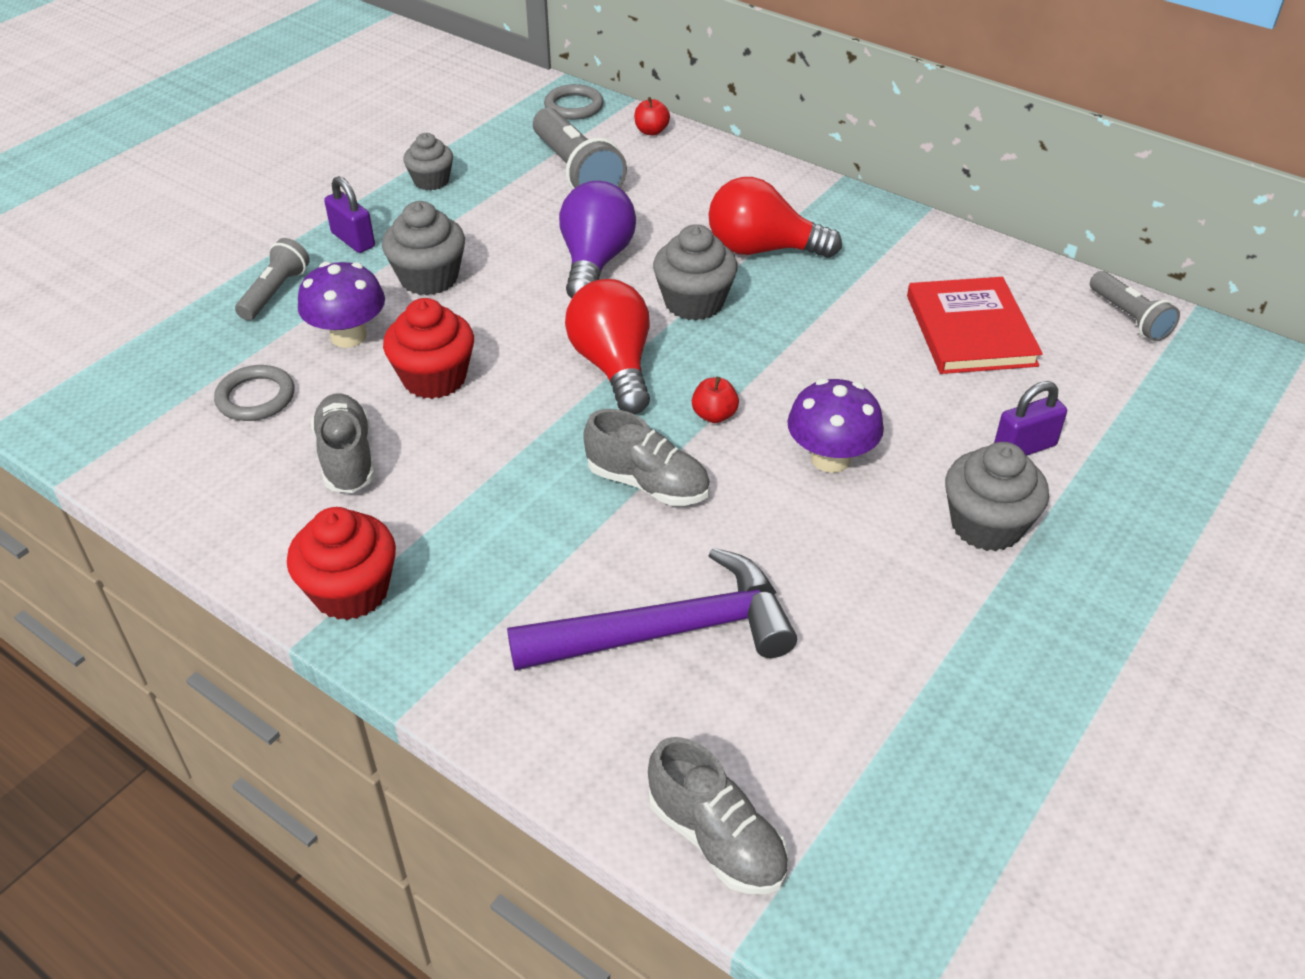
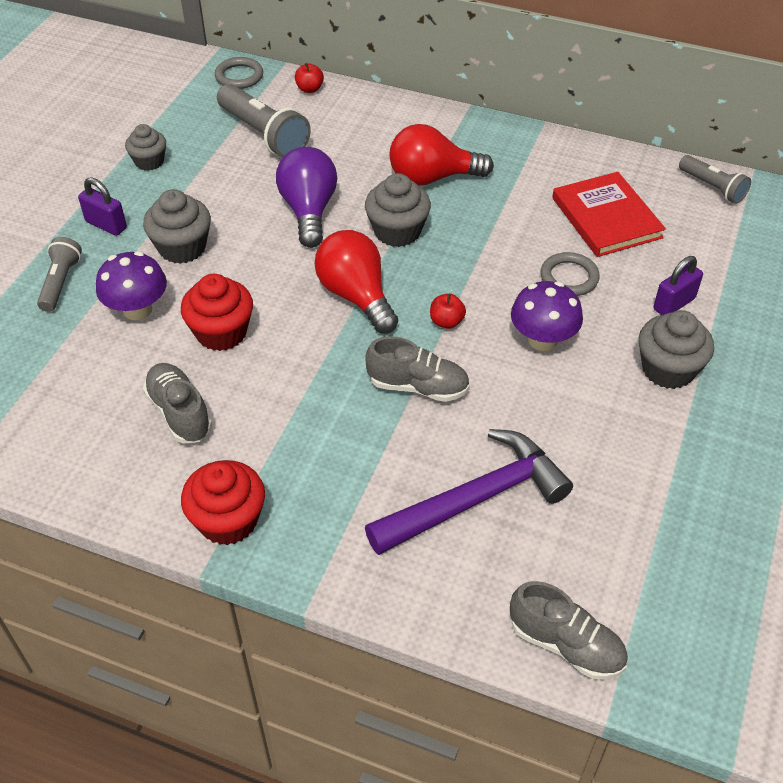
camera: 15 degrees left, 5 degrees up
grey ring [214,365,294,421] -> grey ring moved to [540,252,600,296]

